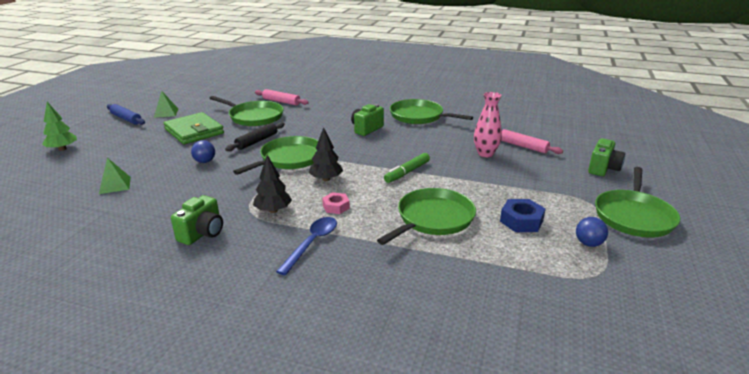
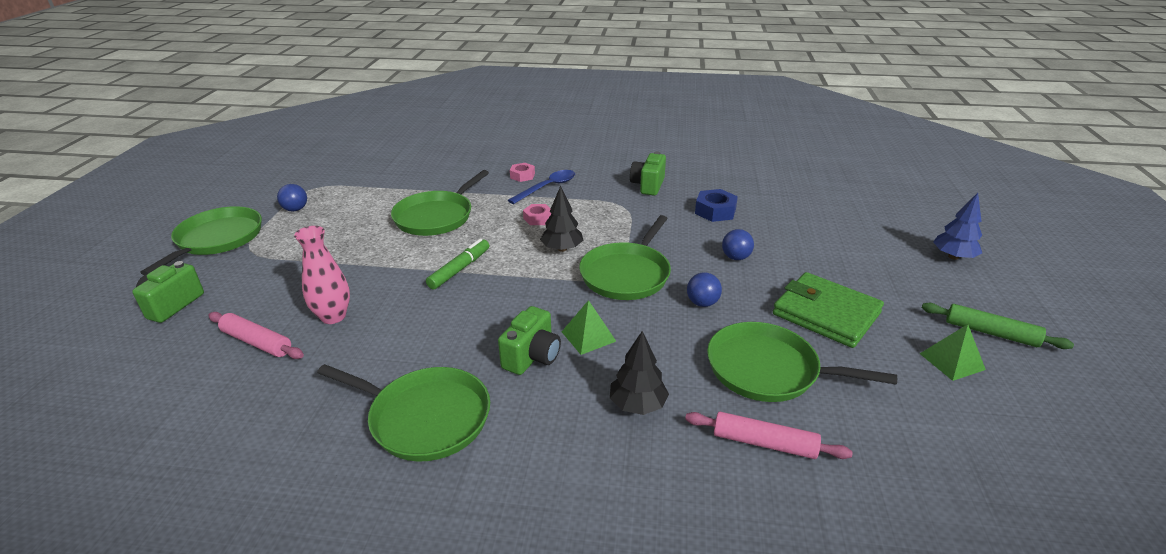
camera: 170 degrees right, 5 degrees up
green tree [42,102,77,151] -> blue tree [933,193,982,260]
green pyramid [99,158,131,194] -> green pyramid moved to [562,300,616,355]
blue rolling pin [107,104,145,125] -> green rolling pin [922,303,1074,349]
black rolling pin [225,122,285,151] -> blue ball [687,272,722,307]
black tree [253,155,292,213] -> black tree moved to [610,331,669,415]
blue spoon [276,217,337,276] -> blue spoon turned 150 degrees counterclockwise [508,170,575,204]
blue nut [500,199,546,232] -> blue nut moved to [695,189,738,222]
none -> pink nut [510,163,535,182]

